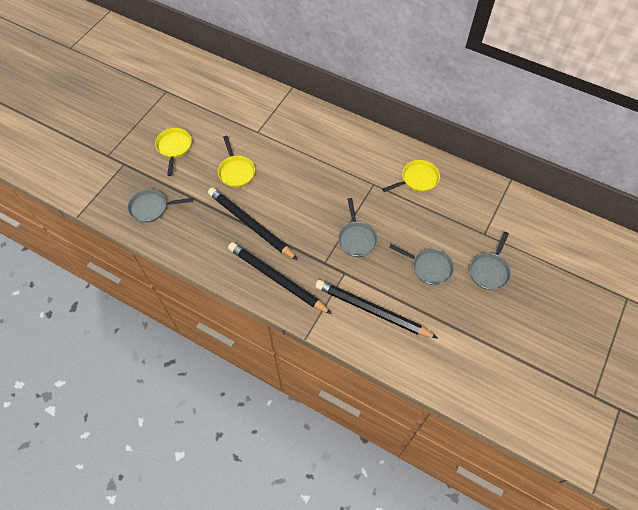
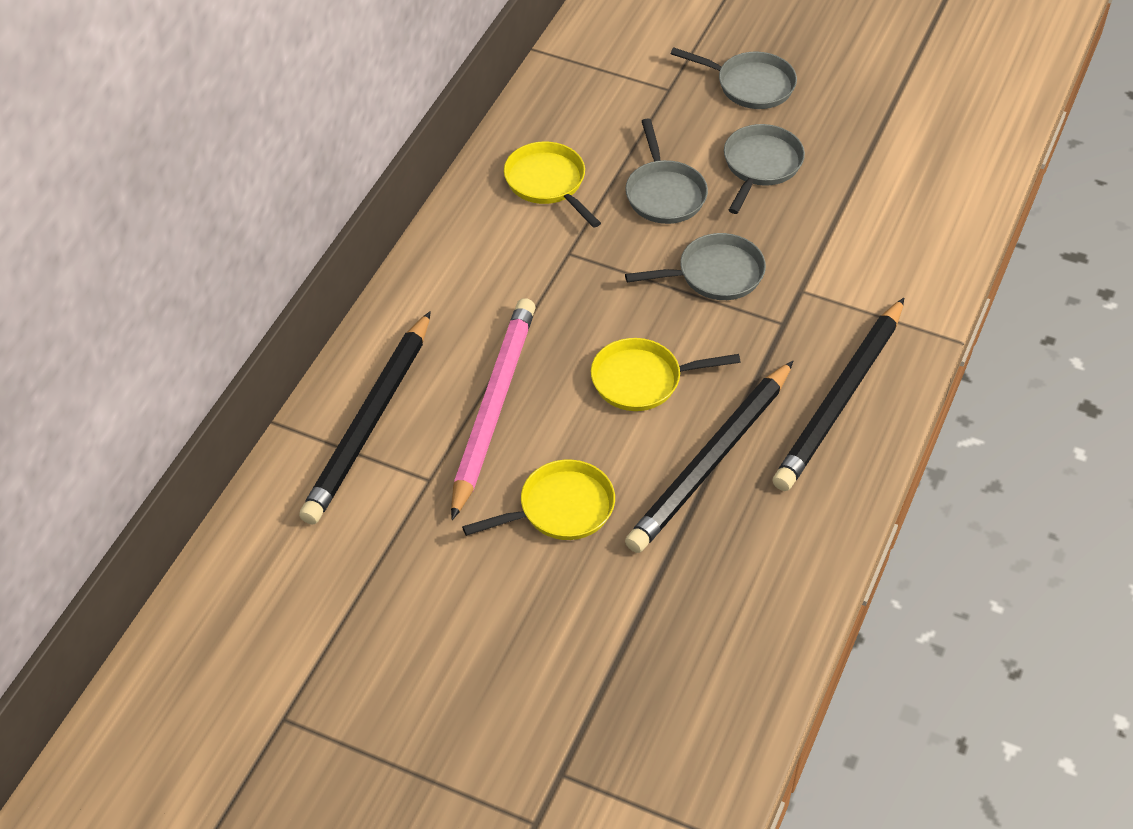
camera: 95 degrees left, 10 degrees down
grey pan [127,189,193,223] -> grey pan moved to [625,118,708,224]
yellow pan [155,128,192,176] -> yellow pan moved to [591,338,741,411]
black pencil [315,280,438,339] -> black pencil moved to [299,311,431,525]
none -> pink pencil [451,298,535,520]

